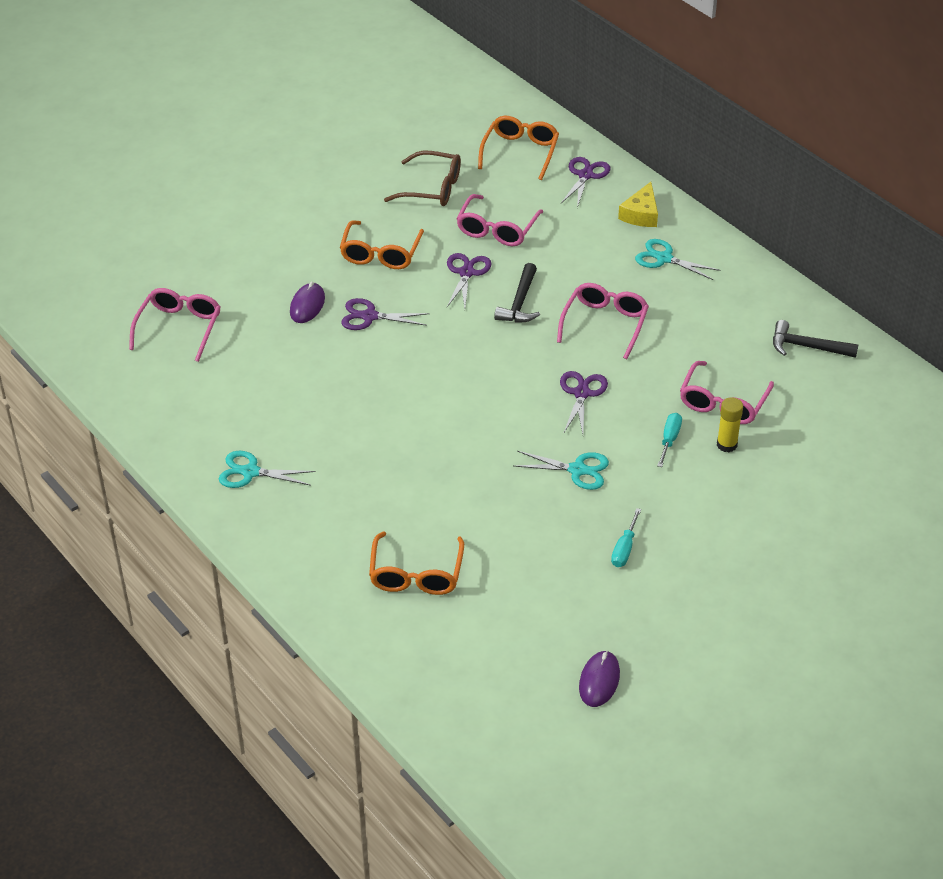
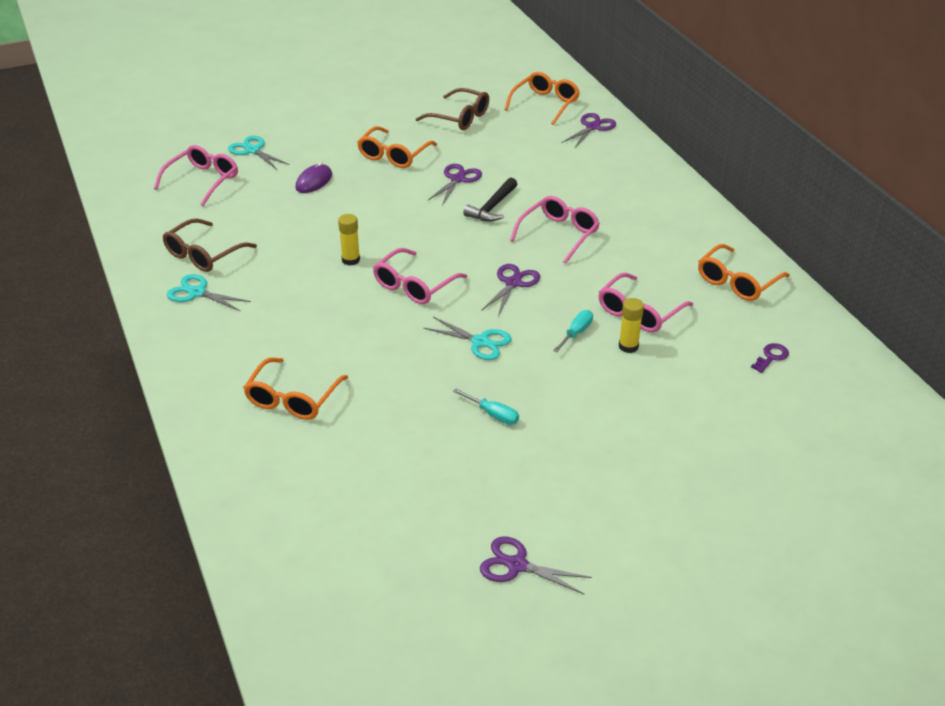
camera: 15 degrees right, 5 degrees down
purple scissors [341,298,429,330] -> purple scissors moved to [480,536,592,595]
pink glasses [456,194,543,246] -> pink glasses moved to [373,248,467,304]
purple mouse [579,650,620,707] -> none
turquoise screwdriver [611,508,641,567] -> turquoise screwdriver turned 90 degrees counterclockwise [453,389,519,425]
yellow cheese [618,182,658,227] -> none
turquoise scissors [635,239,721,280] -> turquoise scissors moved to [228,136,290,170]
black hammer [773,320,859,358] -> orange glasses [698,244,790,301]
none -> brown glasses [163,218,257,272]
none -> yellow glue stick [338,214,360,266]
none -> purple key [751,343,789,373]

